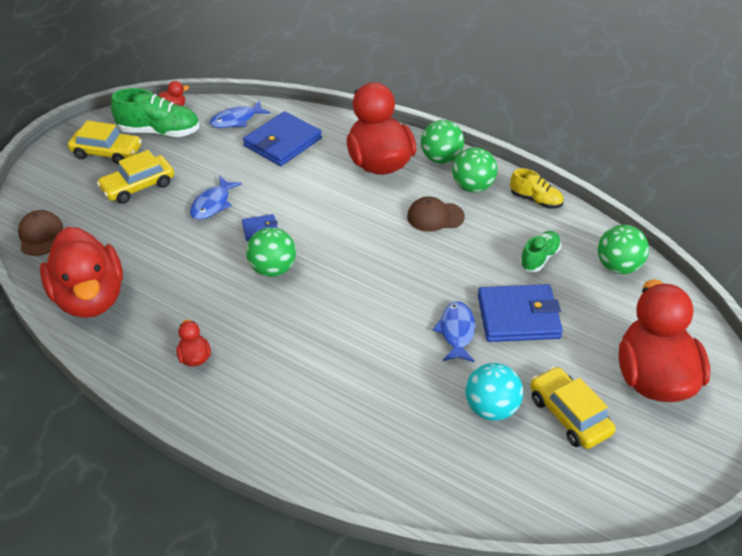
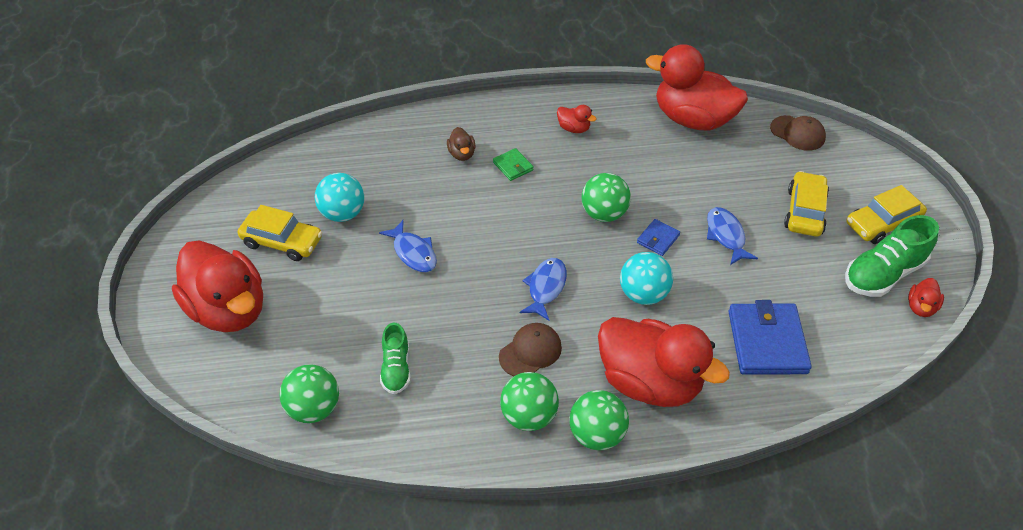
camera: 140 degrees right, 5 degrees up
blue fish [209,101,270,128] -> blue fish moved to [520,258,567,321]
blue wallet [478,284,563,342] -> none
yellow shoe [510,168,564,209] -> none
none -> brown duck [447,127,476,161]
none -> green wallet [493,148,534,181]
none -> turquoise ball [620,252,673,305]

